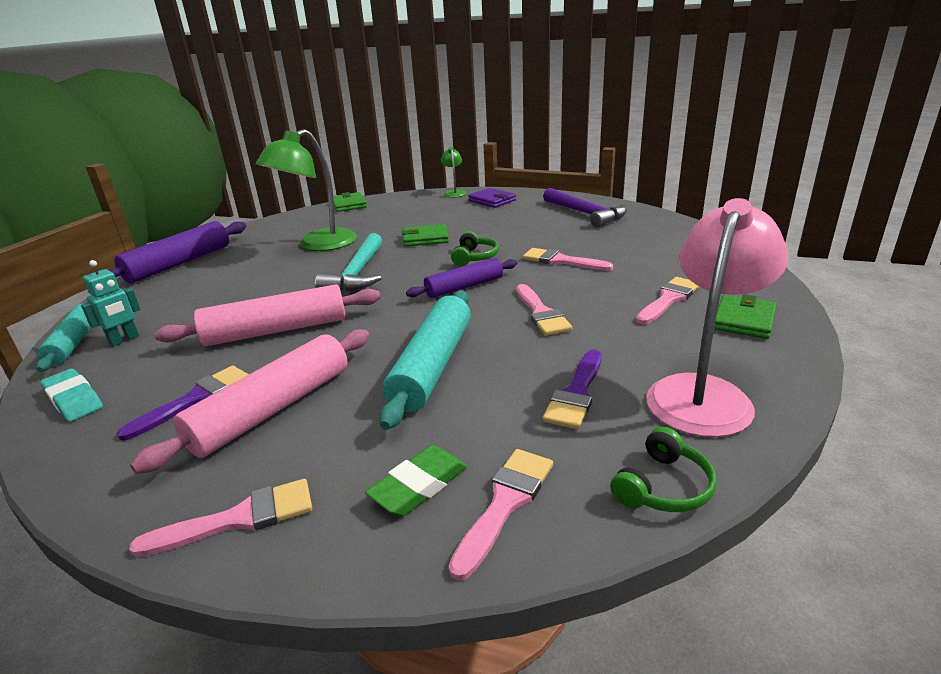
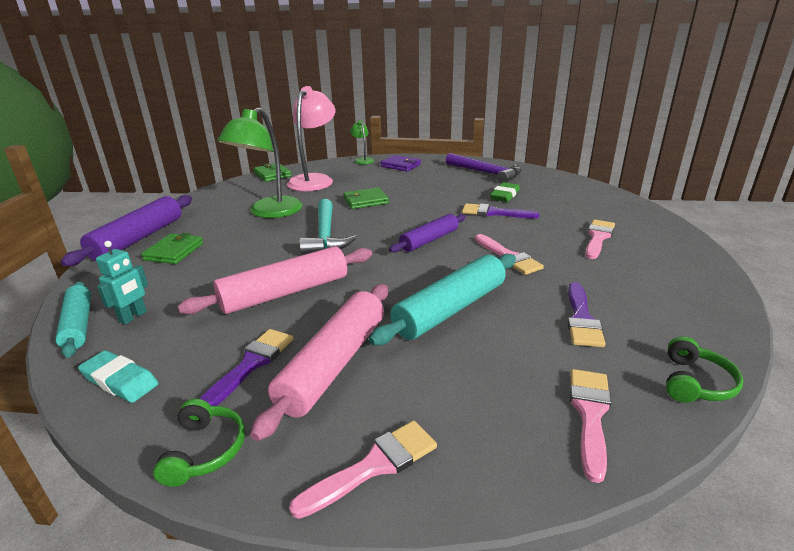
camera: 15 degrees left, 0 degrees up
green eraser [365,445,468,516] -> green eraser moved to [490,182,520,202]
turquoise rolling pin [379,290,471,430] -> turquoise rolling pin turned 45 degrees clockwise [369,254,516,346]
green headphones [451,231,499,266] -> green headphones moved to [153,399,245,487]
pink brush [523,248,613,271] -> purple brush [462,203,539,219]
pink lamp [646,198,789,437] -> pink lamp moved to [287,86,335,191]
green wallet [714,294,777,339] -> green wallet moved to [141,233,203,264]

